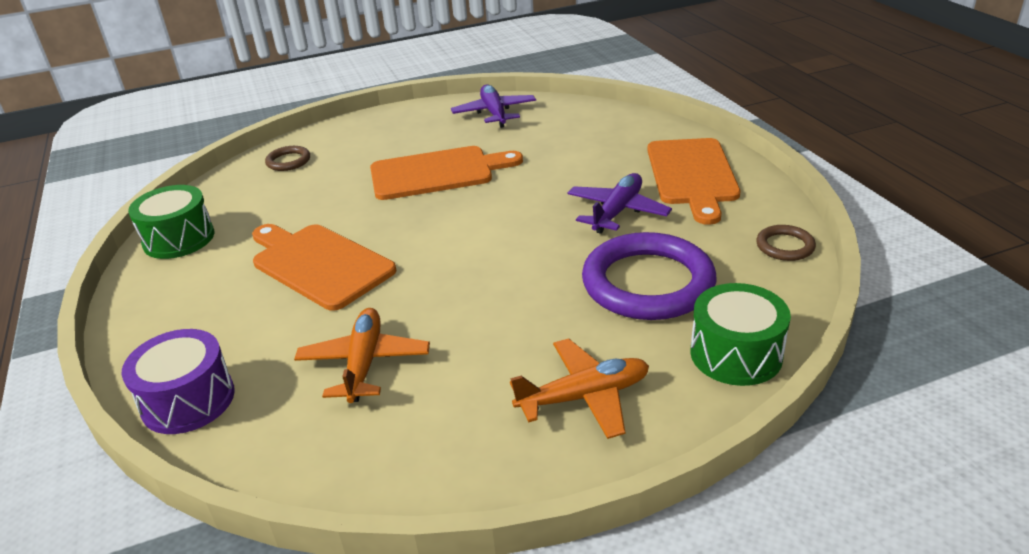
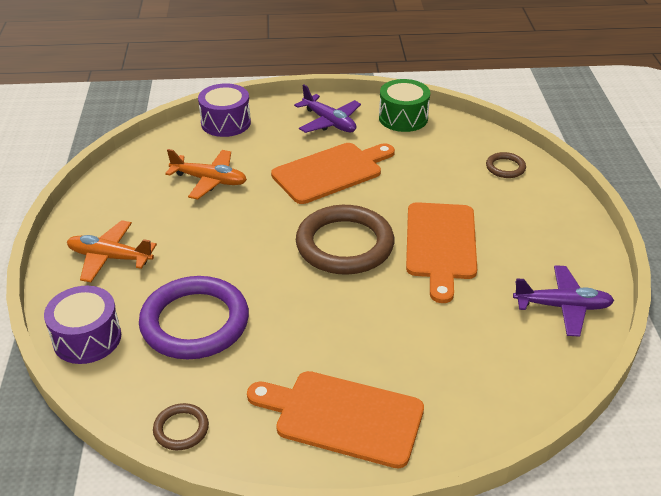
camera: 105 degrees right, 5 degrees up
orange plane [510,338,649,439] -> orange plane turned 105 degrees clockwise [67,220,157,282]
purple plane [567,173,672,234] -> purple plane moved to [294,85,361,133]
green drum [690,283,791,386] -> purple drum [44,286,121,364]
none -> brown ring [296,205,394,275]

